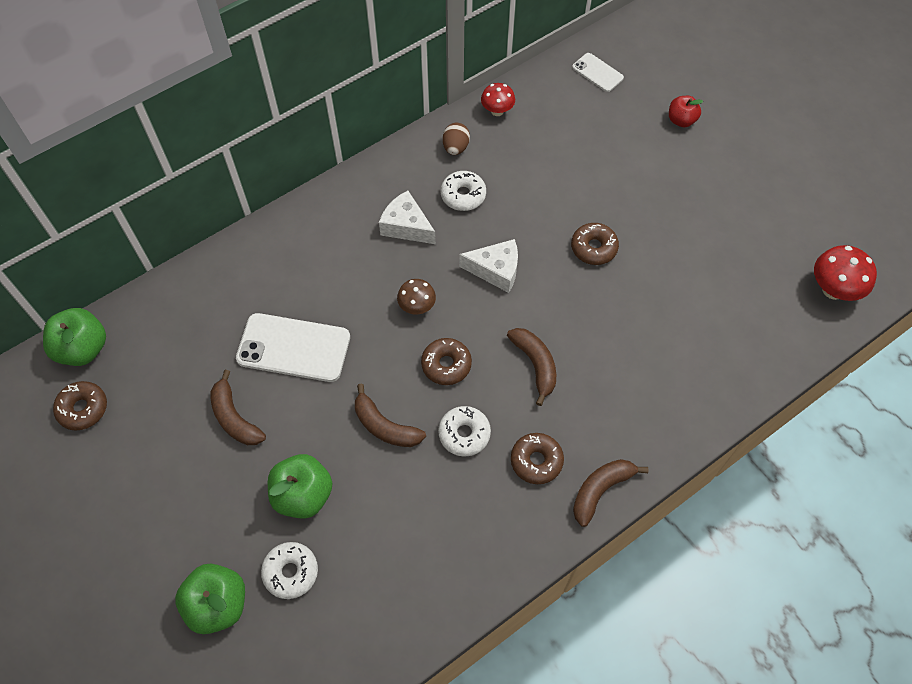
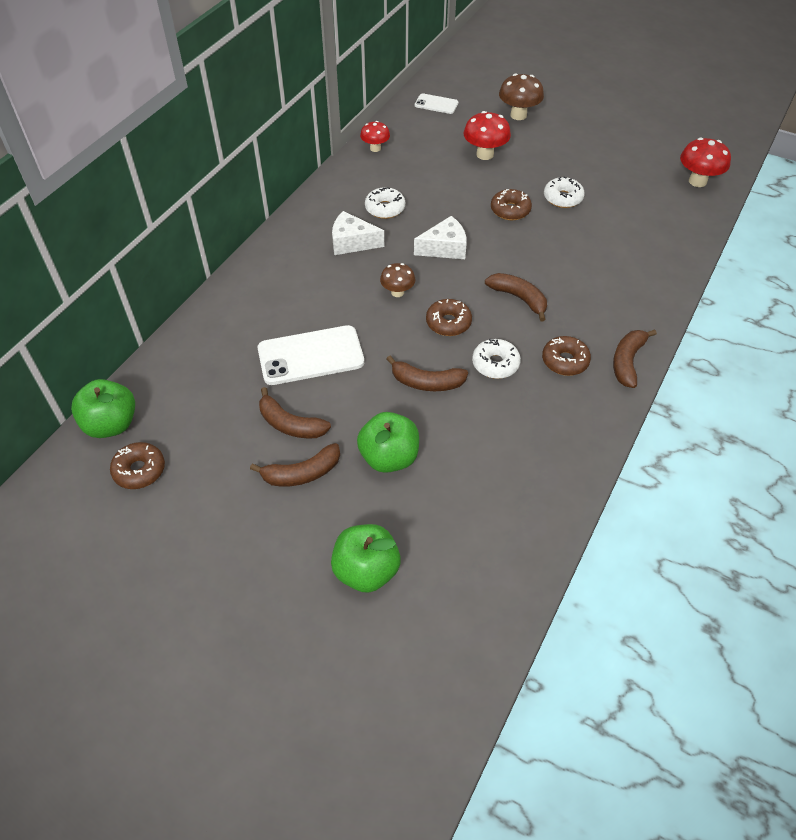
camera: 25 degrees left, 10 degrees down
white donut [261,542,318,599] -> white donut moved to [544,177,585,208]
brown egg [443,123,470,155] -> none
red apple [669,96,703,127] -> brown mushroom [499,73,544,120]
none -> brown banana [250,443,340,486]
none -> red mushroom [464,111,511,160]

